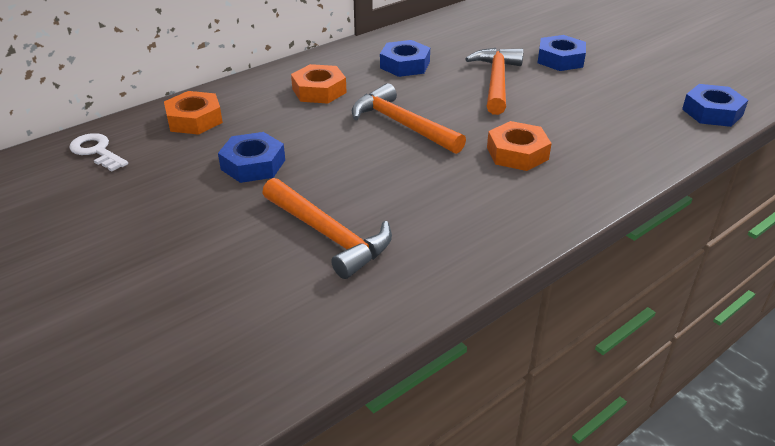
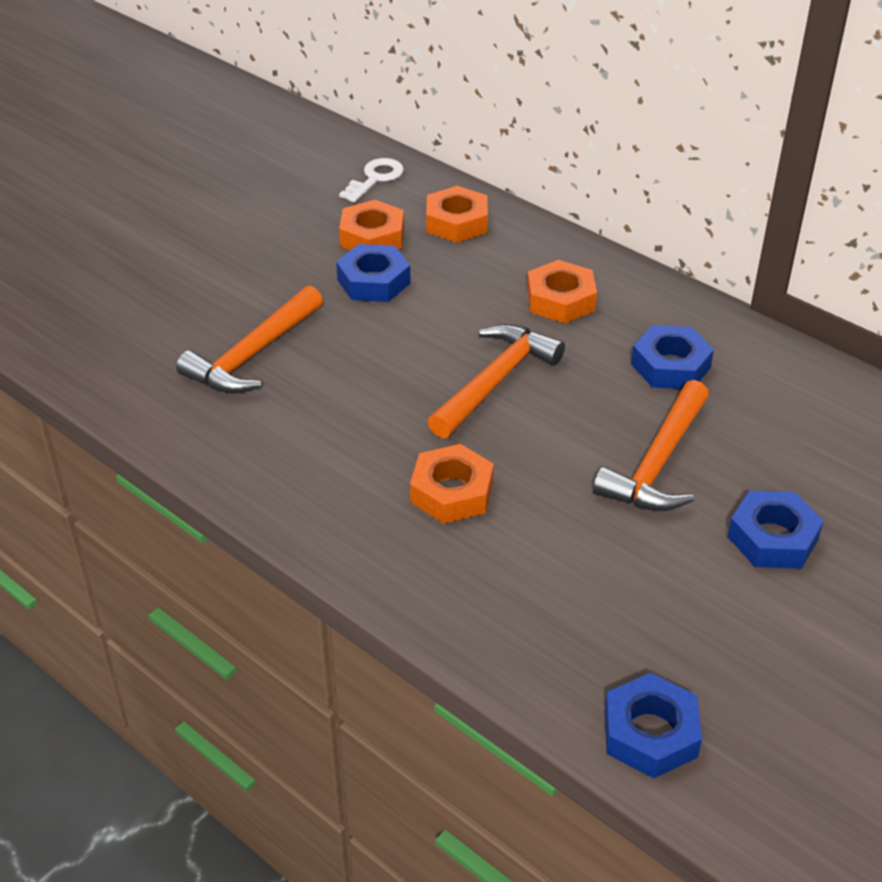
camera: 80 degrees right, 5 degrees up
orange hammer [465,48,523,115] -> orange hammer turned 120 degrees clockwise [593,380,709,511]
none -> orange nut [339,200,404,250]

